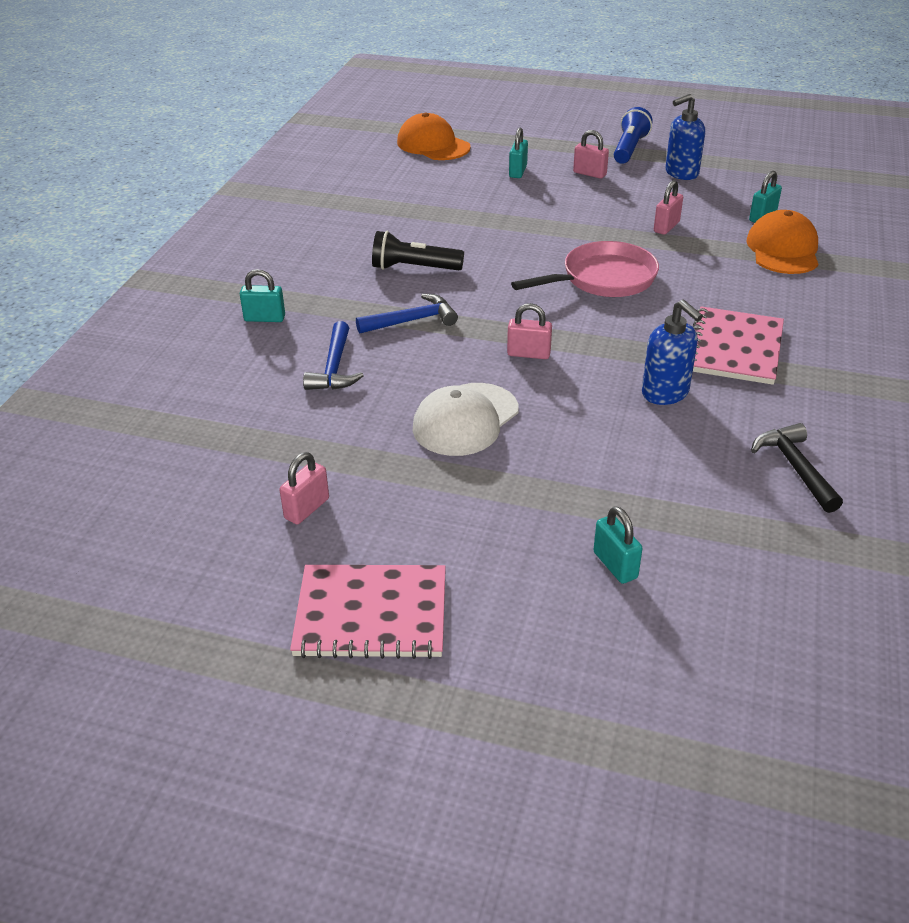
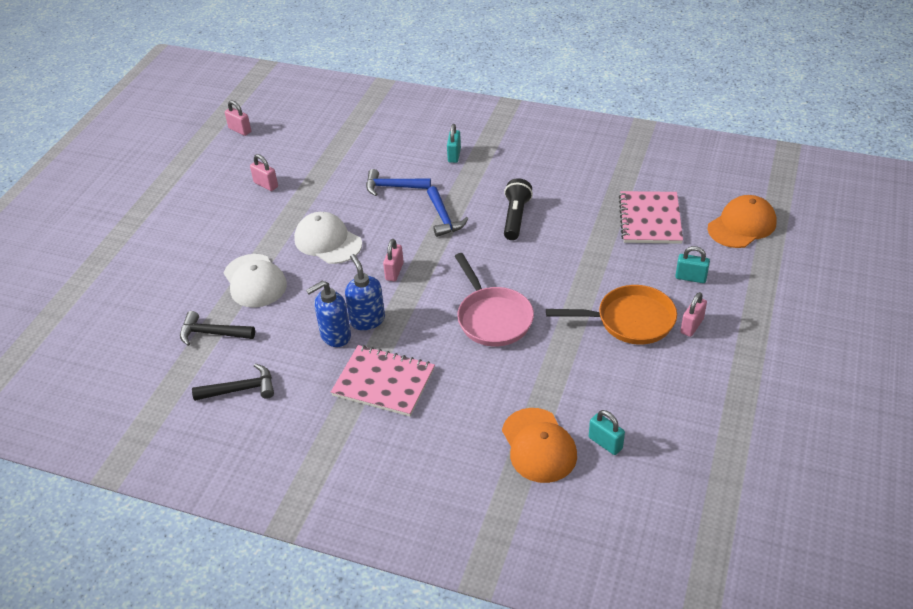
camera: 95 degrees right, 5 degrees up
pink notebook [290,565,446,659] -> pink notebook moved to [619,191,683,244]
turquoise padlock [594,506,643,584] -> none
blue flashlight [614,107,652,164] -> none
pink padlock [654,180,683,235] -> pink padlock moved to [225,100,251,136]
blue soap dispenser [665,94,705,180] -> blue soap dispenser moved to [345,254,385,330]
orange cap [747,210,818,274] -> orange cap turned 60 degrees clockwise [502,408,577,483]
none -> black hammer [180,311,255,346]
none -> white cap [224,254,287,308]
none -> orange pan [546,285,677,345]

